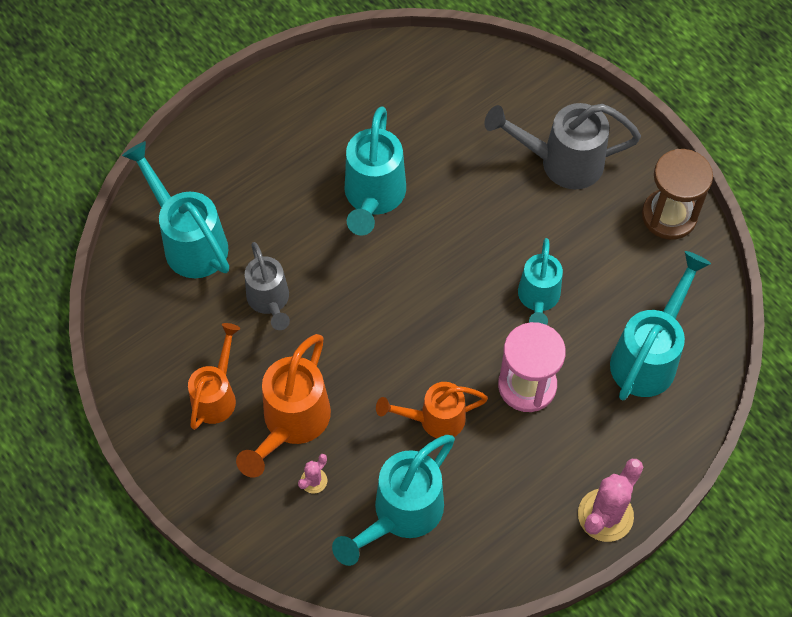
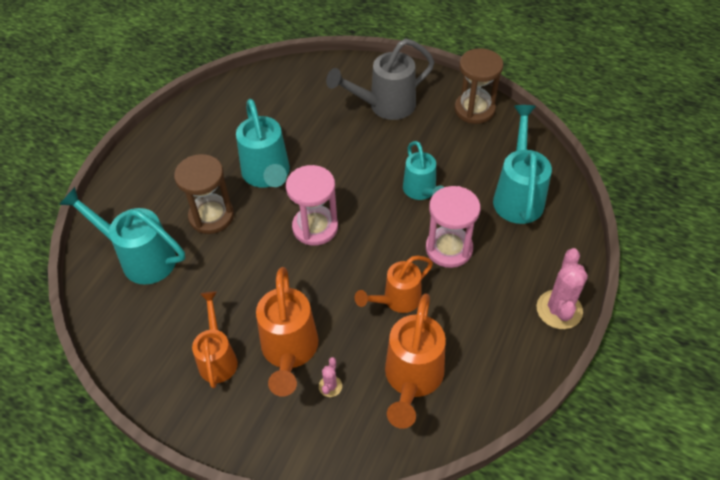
camera: 25 degrees left, 10 degrees down
grey watering can [245,242,290,330] -> none
turquoise watering can [332,435,455,566] -> orange watering can [385,293,446,429]
none -> brown hourglass [174,154,234,234]
none -> pink hourglass [286,165,338,246]

